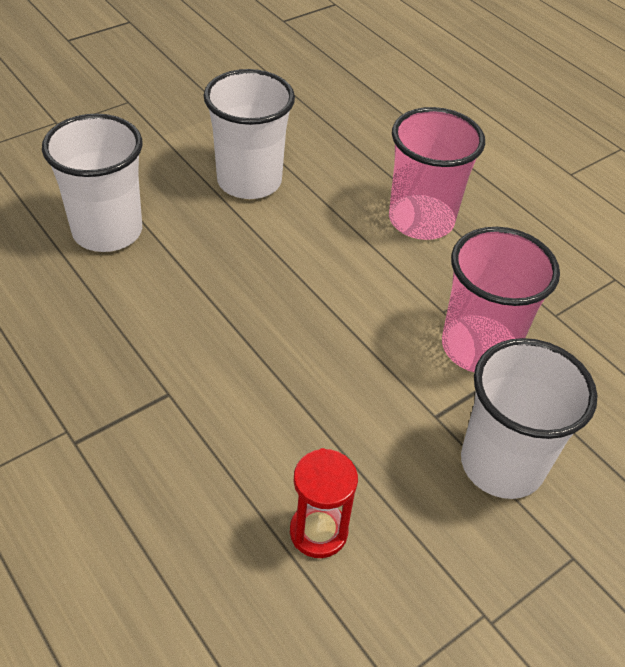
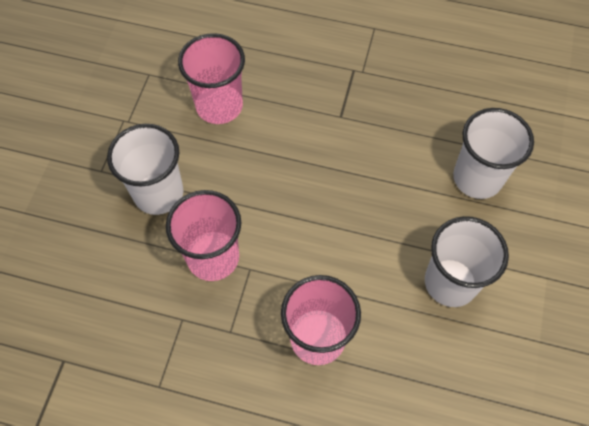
camera: 145 degrees right, 15 degrees up
red hourglass [290,448,358,558] -> pink cup [178,33,245,124]

